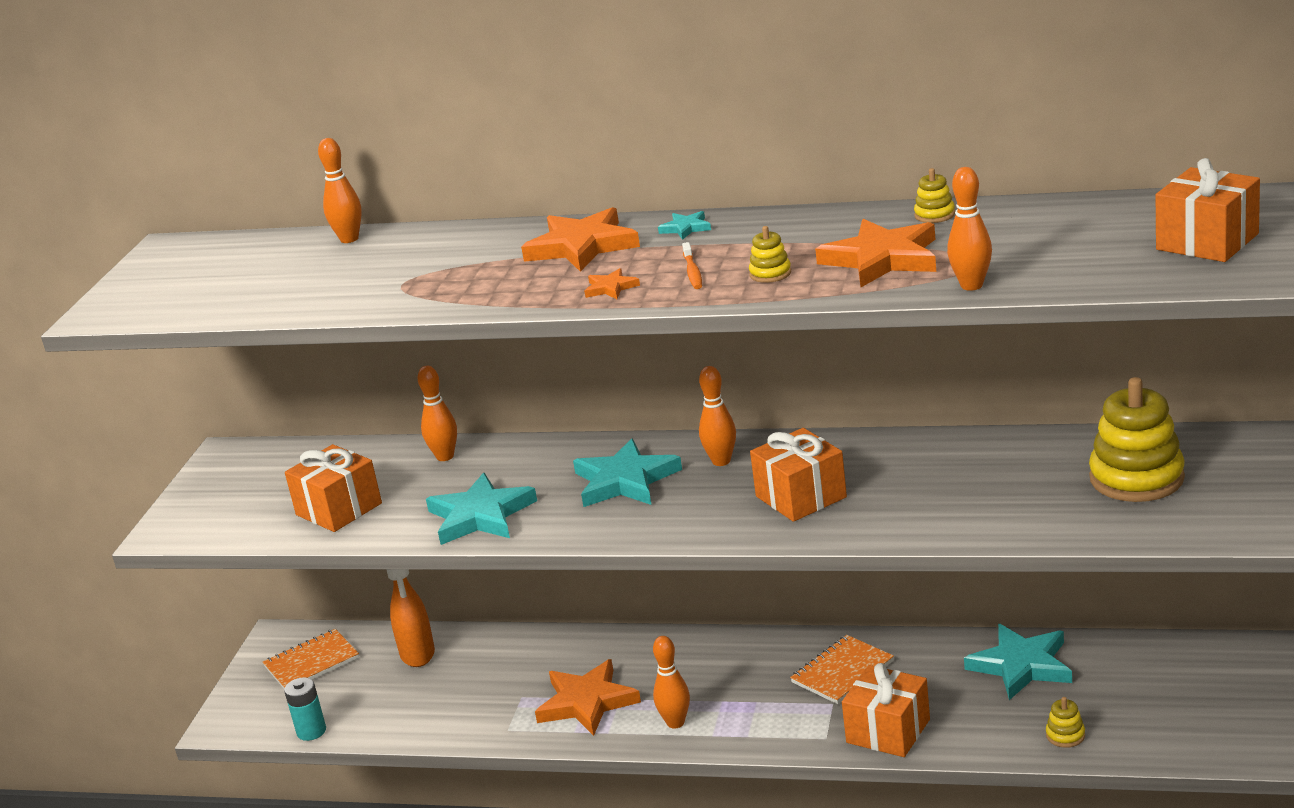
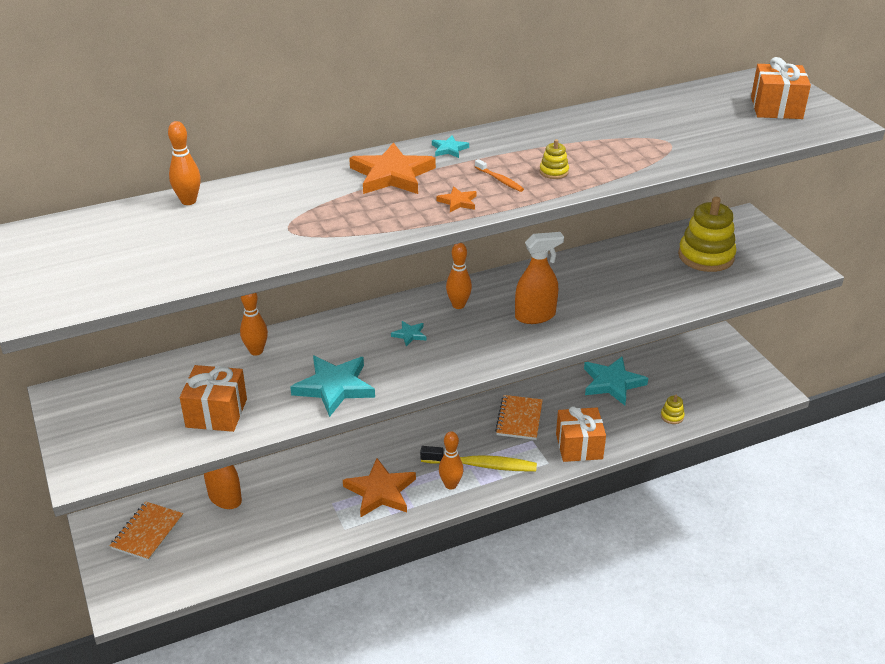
camera: 40 degrees left, 10 degrees up
turquoise battery [284,677,326,741] -> none
turquoise star [573,438,682,507] -> turquoise star [391,321,426,346], size x0.46
orange gift [750,428,847,522] -> orange spray bottle [515,232,564,324]
orange star [815,219,936,287] -> none
yellow stacking toy [914,168,955,223] -> none
orange bowling pin [947,167,992,291] -> none
none -> yellow toothbrush [420,446,537,471]

